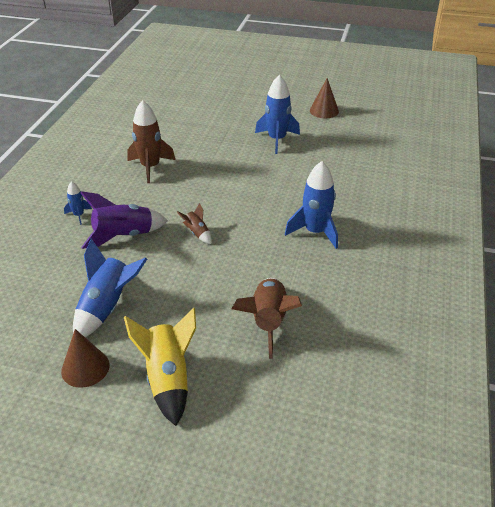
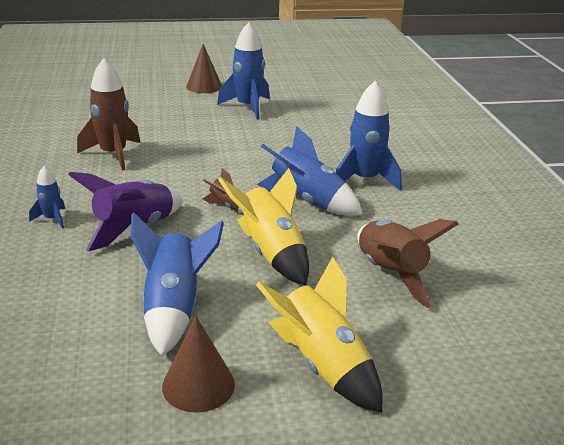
camera: 25 degrees left, 10 degrees down
brown cone [310,78,339,118] -> brown cone moved to [186,44,222,93]
none -> yellow rocket [219,168,309,285]
none -> blue rocket [256,126,363,216]

